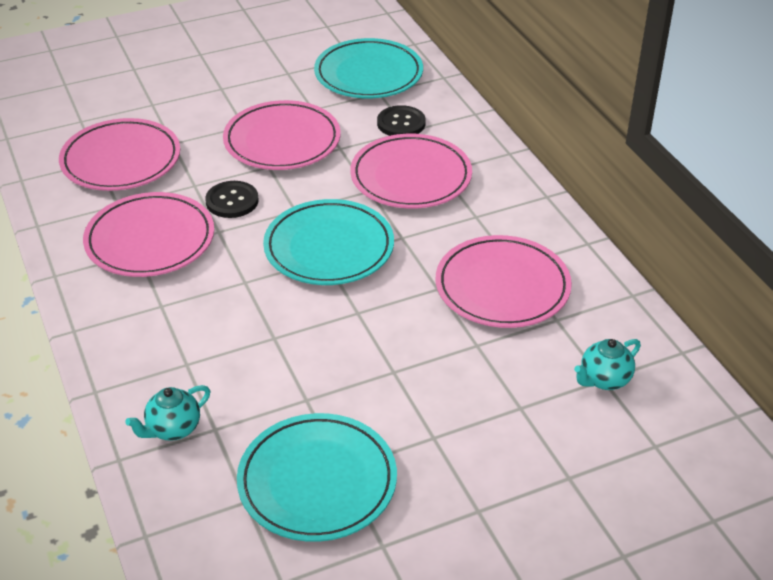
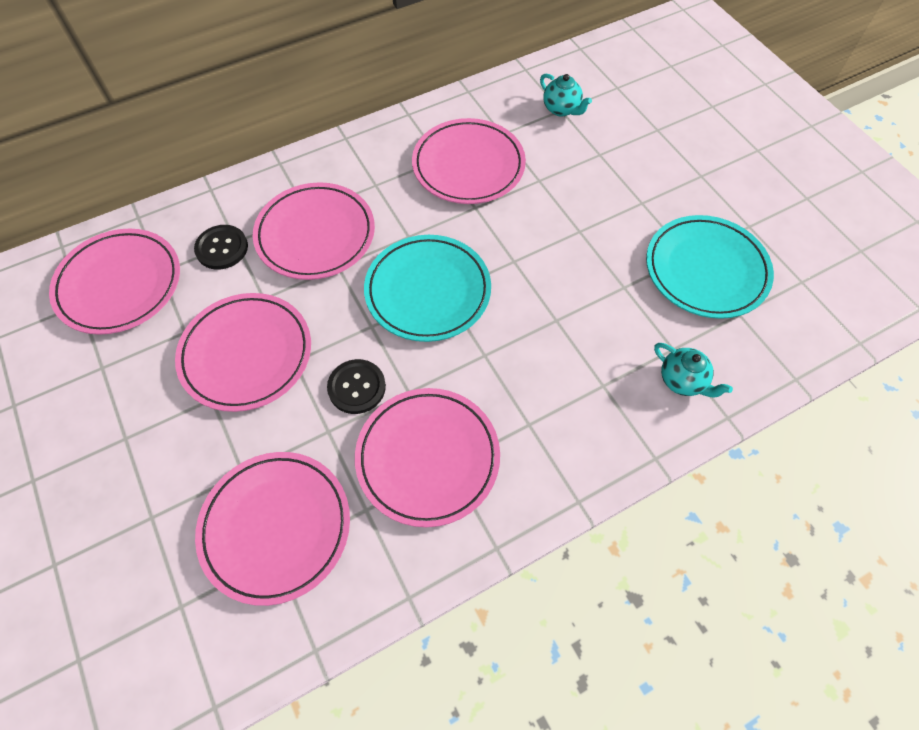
camera: 95 degrees left, 20 degrees up
turquoise plate [314,38,423,98] -> pink plate [49,229,180,335]

